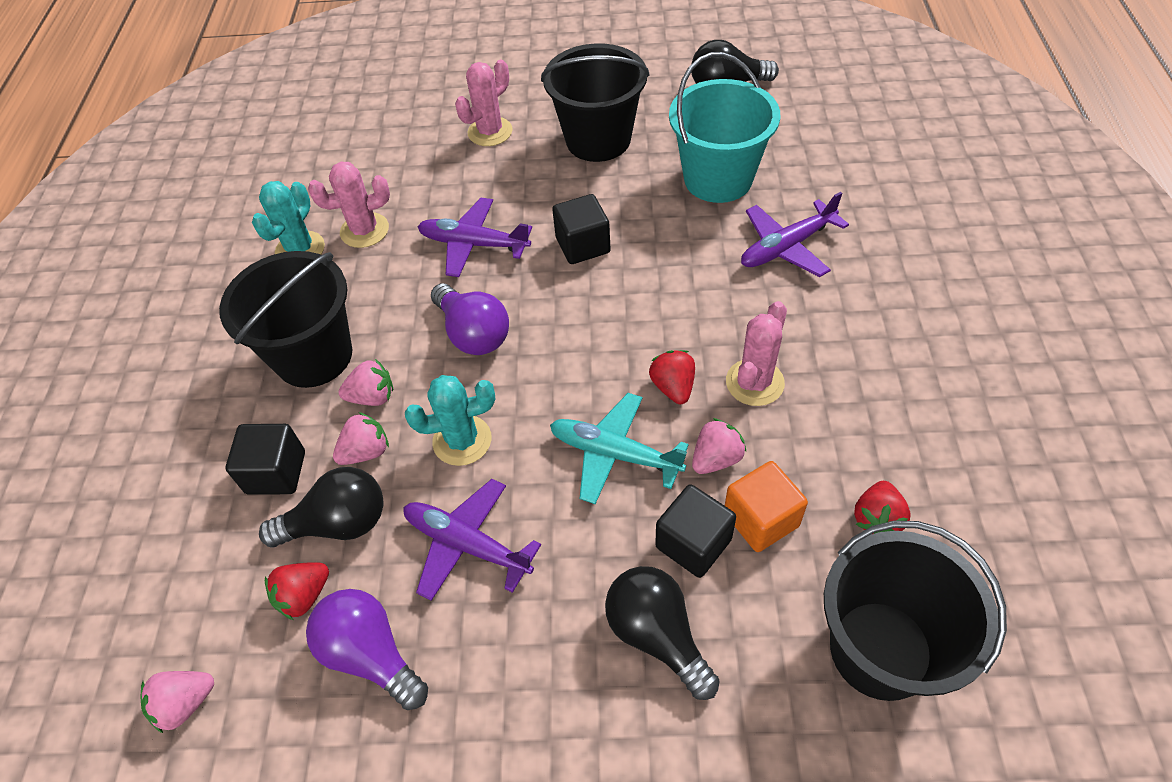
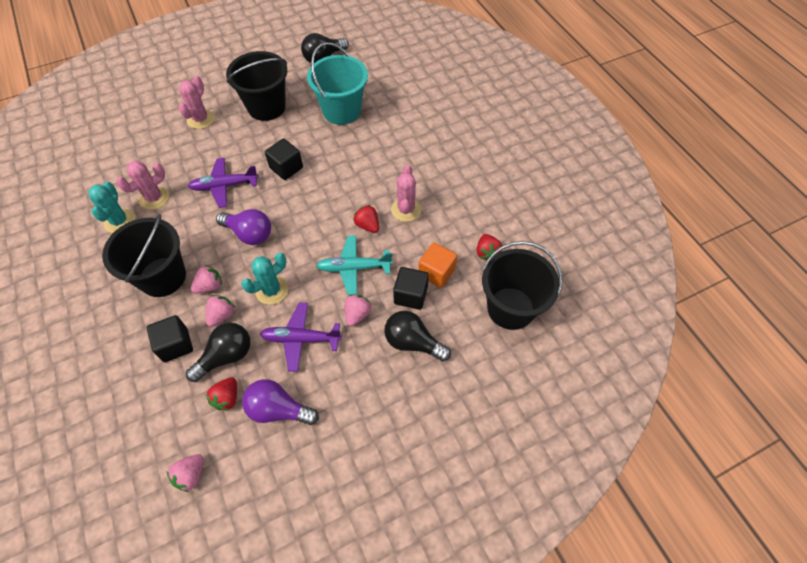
camera: 30 degrees left, 5 degrees up
pink strawberry [692,418,746,474] -> pink strawberry moved to [345,294,372,326]
purple plane [741,192,849,277] -> none

